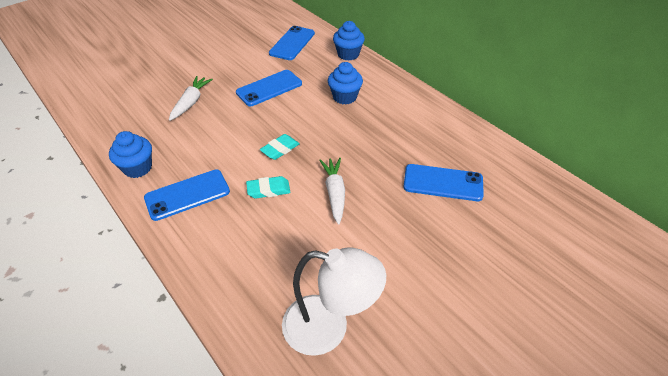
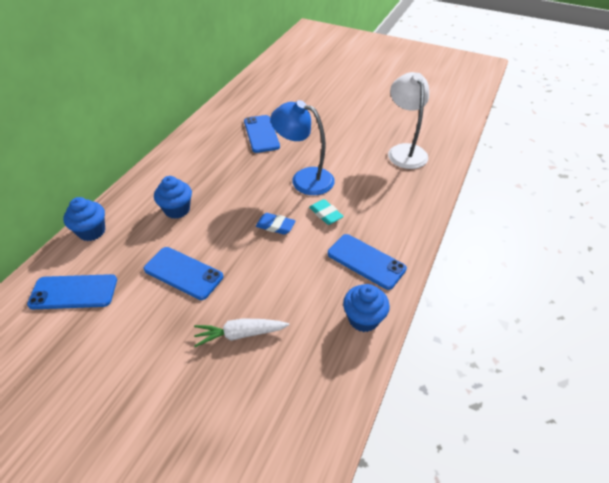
camera: 115 degrees left, 0 degrees up
turquoise eraser [260,134,300,160] -> blue eraser [256,213,296,235]
white carrot [319,158,345,224] -> blue lamp [270,100,335,195]

